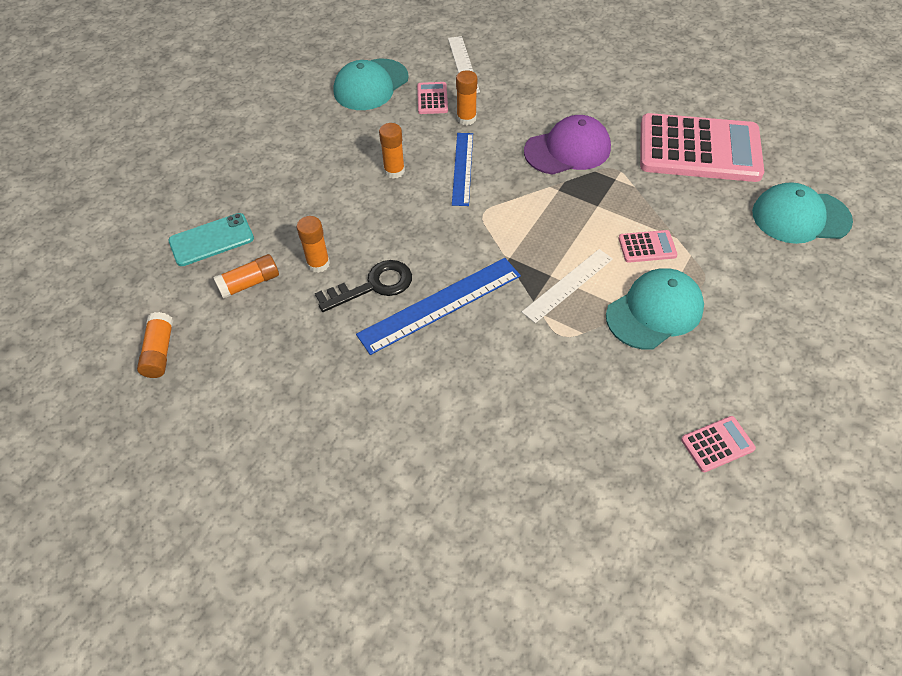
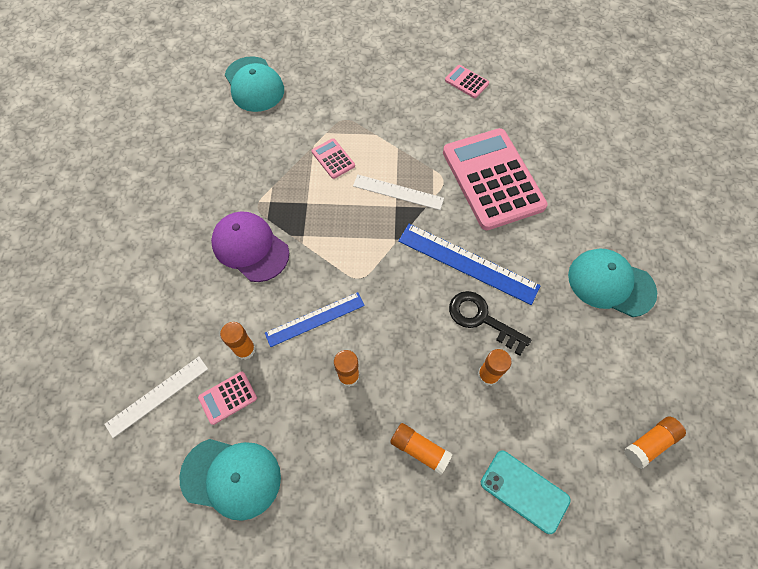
camera: 120 degrees left, 10 degrees up
orange glue stick [213,254,279,299] -> orange glue stick moved to [390,423,453,475]
turquoise cap [606,268,704,350] -> turquoise cap moved to [568,249,657,317]
pink calculator [640,113,764,182] -> pink calculator moved to [443,128,548,230]

